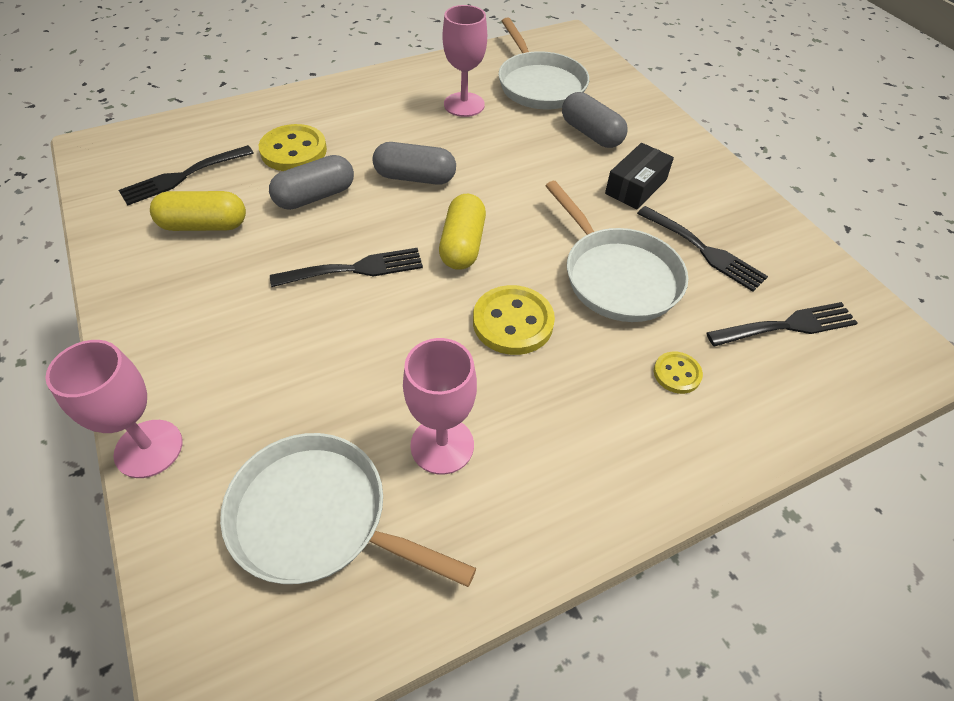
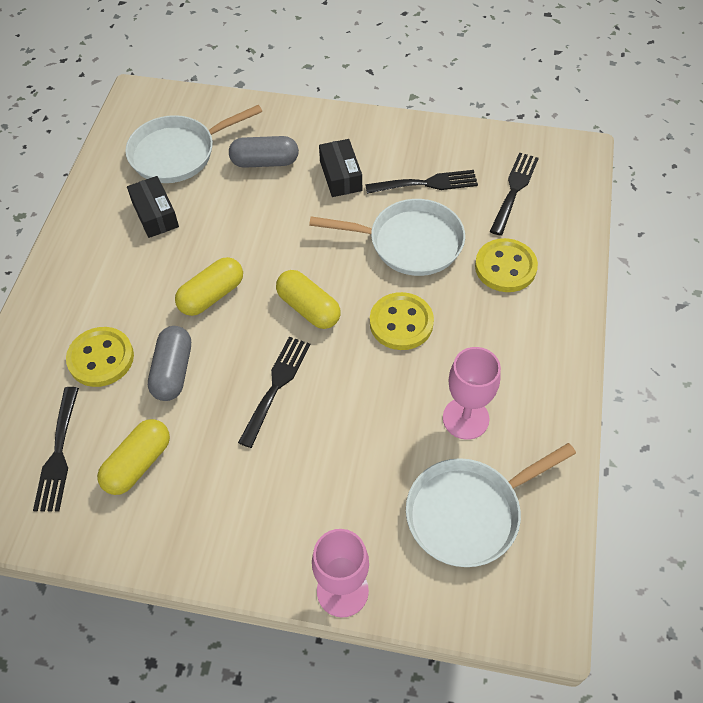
camera: 50 degrees left, 5 degrees up
grey capsule [373,142,456,185] -> yellow capsule [175,257,243,316]
pink goblet [443,5,487,117] -> black box [127,176,179,238]
white pan [498,18,589,110] -> white pan turned 135 degrees clockwise [125,105,262,183]
yellow button [654,352,703,394] -> yellow button [475,238,538,292], size x1.82

